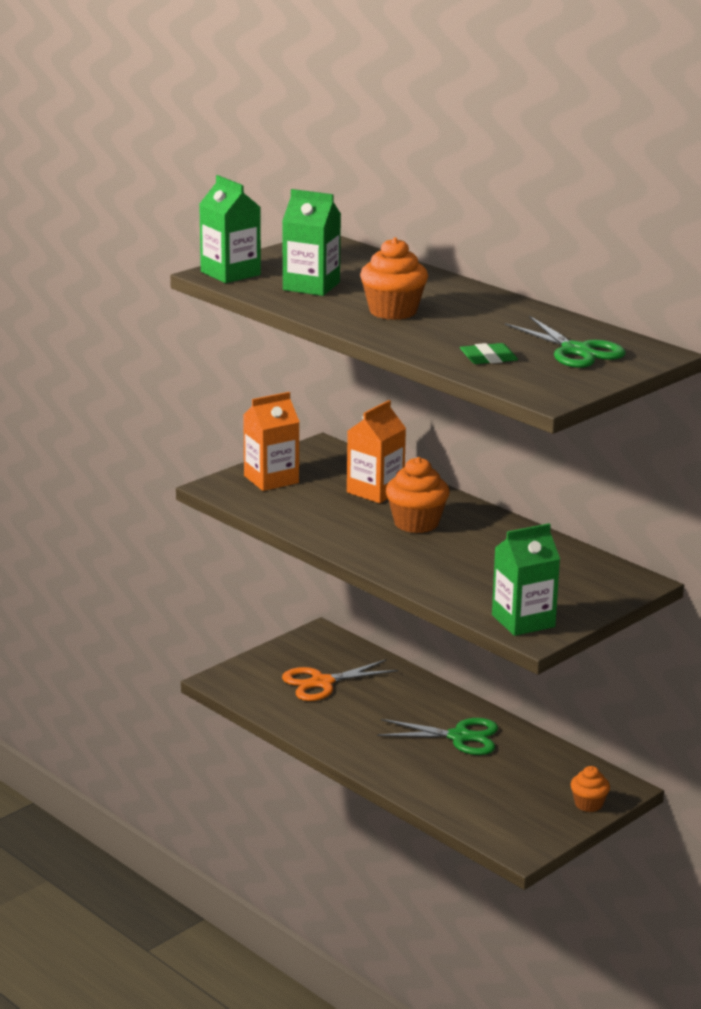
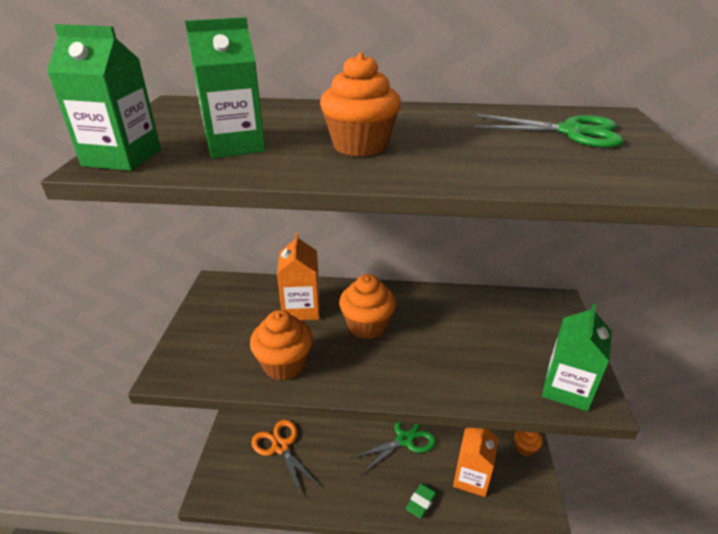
camera: 40 degrees left, 10 degrees up
orange carton [243,392,299,491] -> orange carton moved to [453,428,498,497]
orange scissors [282,659,398,701] -> orange scissors turned 120 degrees clockwise [252,420,320,496]
green eraser [460,343,518,364] -> green eraser moved to [406,483,437,519]
none -> orange cupcake [250,310,313,381]

